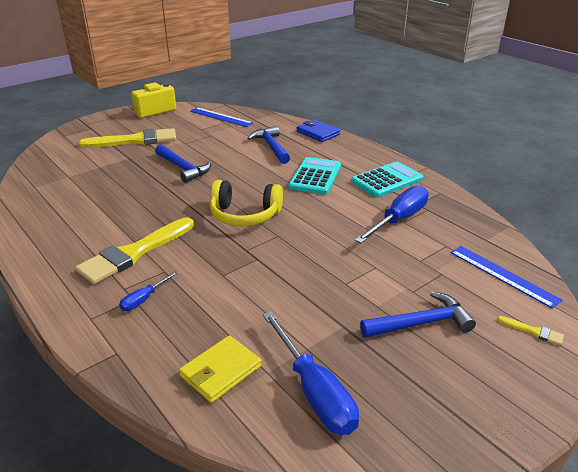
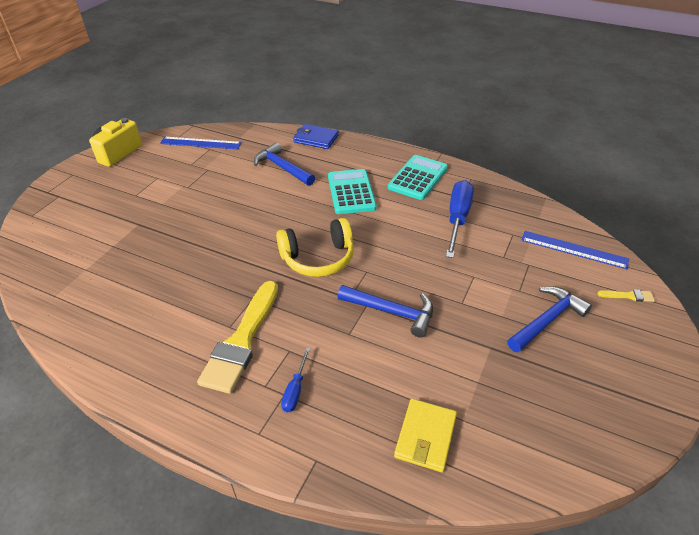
camera: 25 degrees left, 10 degrees up
yellow brush [79,128,176,148] -> none
blue hammer [155,144,211,183] -> blue hammer moved to [338,285,433,338]
blue screwdriver [263,312,359,435] -> none

